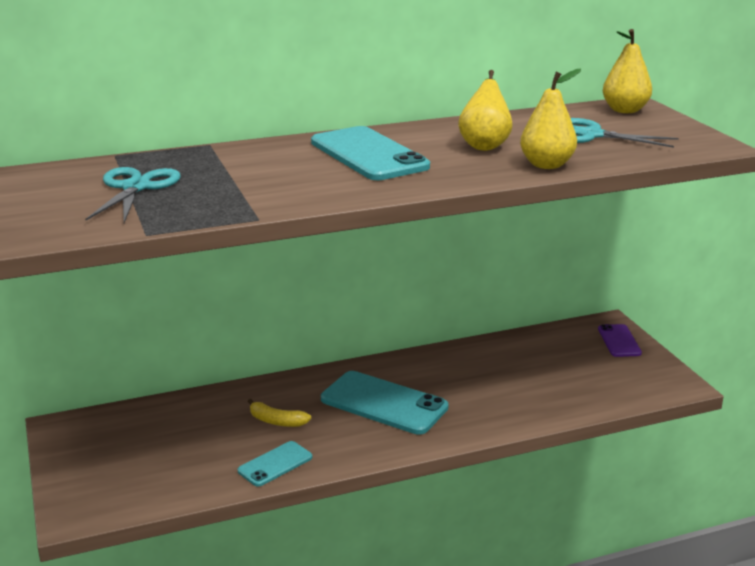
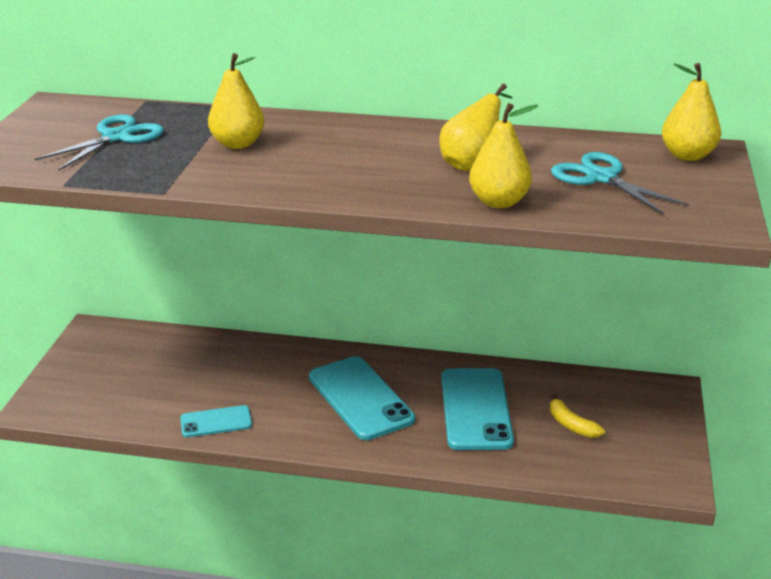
camera: 30 degrees right, 5 degrees up
yellow banana [248,399,311,427] -> yellow banana moved to [550,394,605,438]
turquoise phone [311,126,430,180] -> turquoise phone moved to [441,368,514,450]
purple phone [598,324,642,357] -> none
none -> yellow pear [208,53,265,149]

